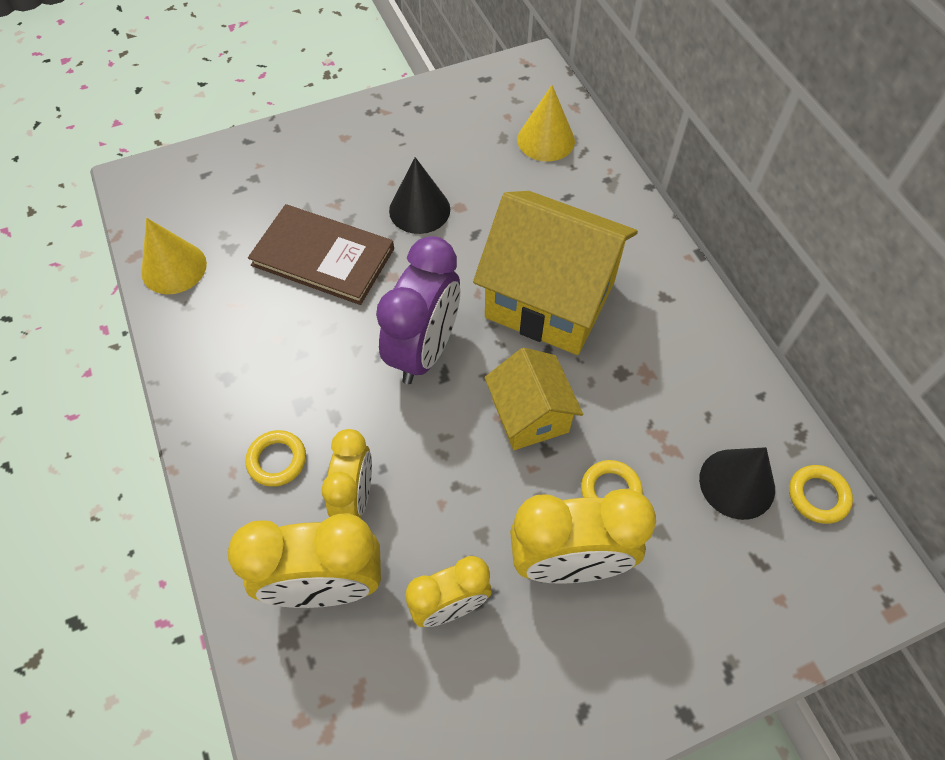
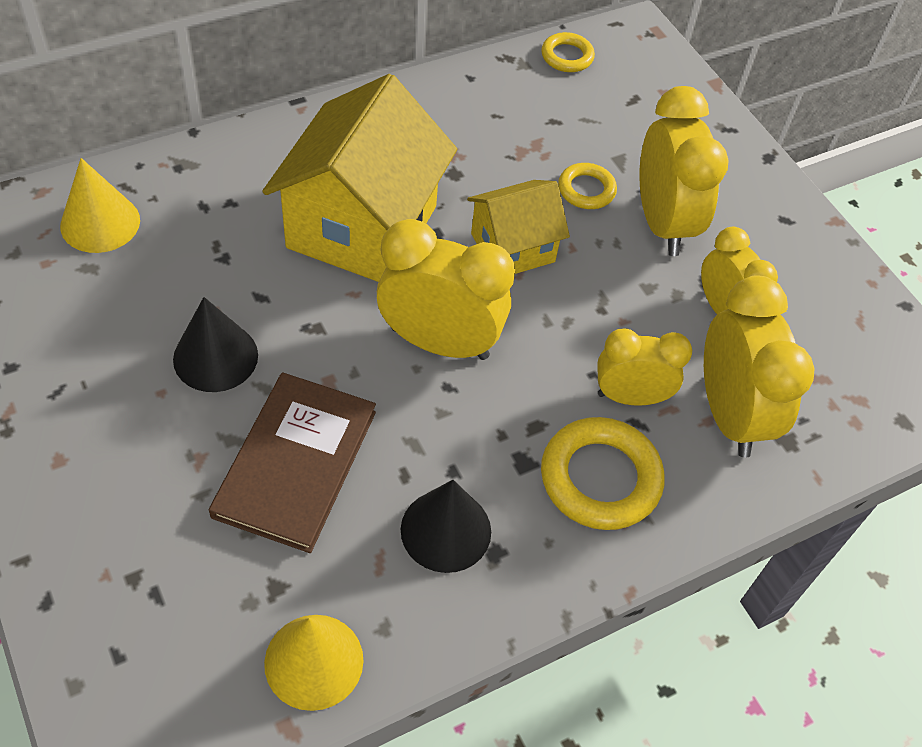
camera: 100 degrees left, 5 degrees down
yellow ring [245,430,306,487] -> yellow ring [541,417,664,530], size x1.75
purple clock [376,236,460,384] -> yellow clock [377,219,515,360]
black cone [699,447,775,520] -> black cone moved to [401,480,491,573]

